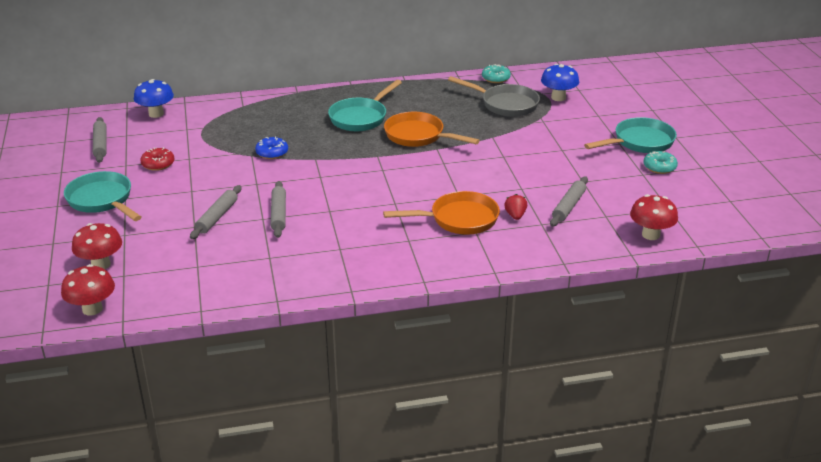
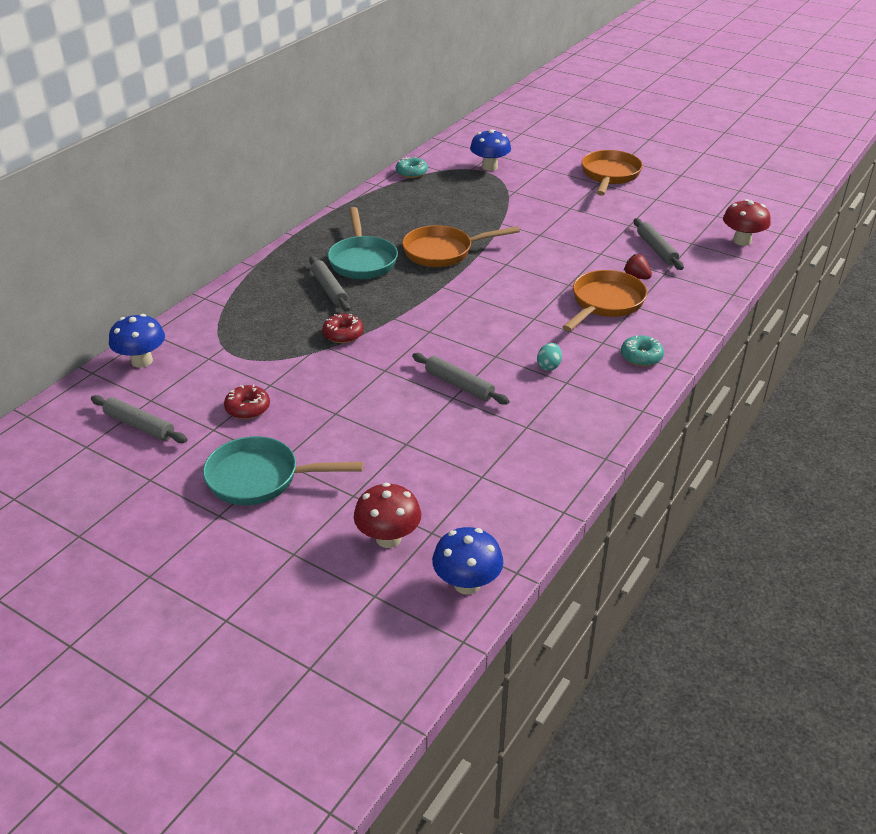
camera: 45 degrees left, 5 degrees up
red mushroom [61,264,115,316] -> blue mushroom [432,527,503,595]
grey rolling pin [190,185,242,239] -> grey rolling pin moved to [309,256,350,311]
blue donut [255,136,288,159] -> red donut [322,314,364,343]
grey pan [448,76,540,117] -> none
turquoise pan [584,117,677,153] -> orange pan [582,150,643,196]
turquoise donut [644,151,678,174] -> turquoise donut moved to [621,335,664,366]
none -> turquoise egg [537,343,562,371]

